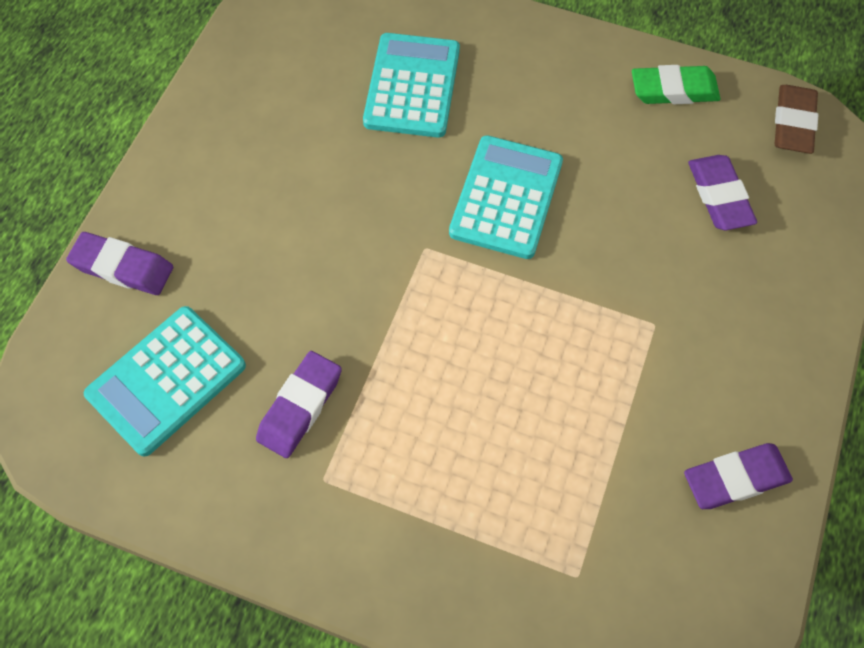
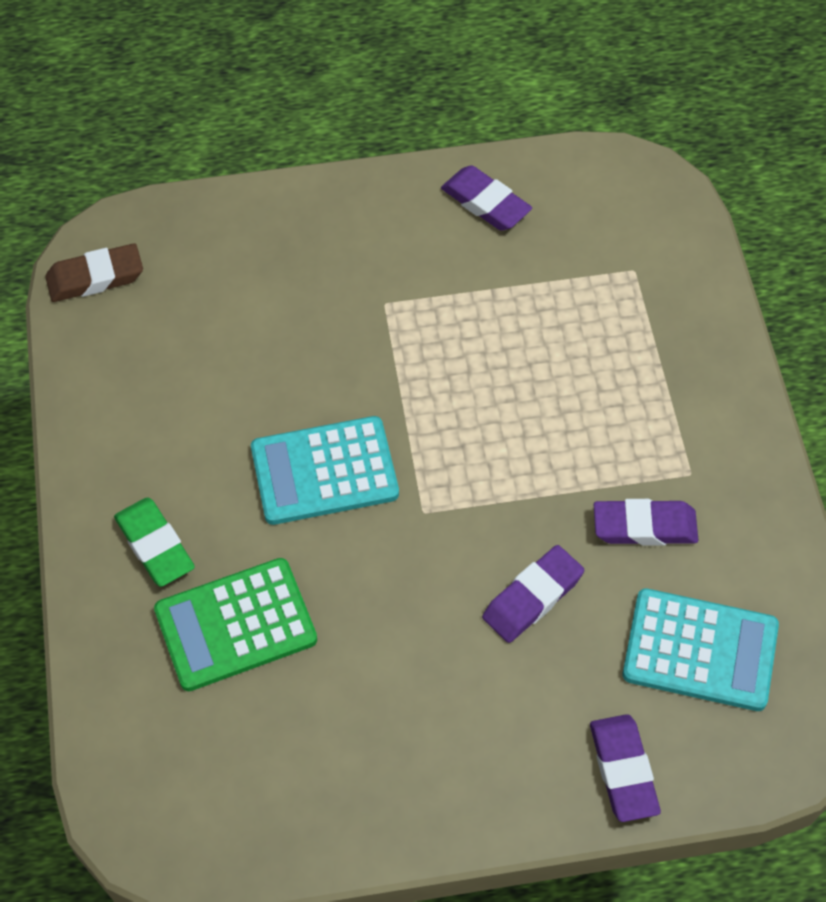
camera: 120 degrees left, 5 degrees down
turquoise calculator [363,33,460,138] -> green calculator [154,558,317,691]
green eraser [632,65,720,104] -> green eraser moved to [114,498,195,587]
purple eraser [688,155,757,230] -> purple eraser moved to [482,545,584,643]

